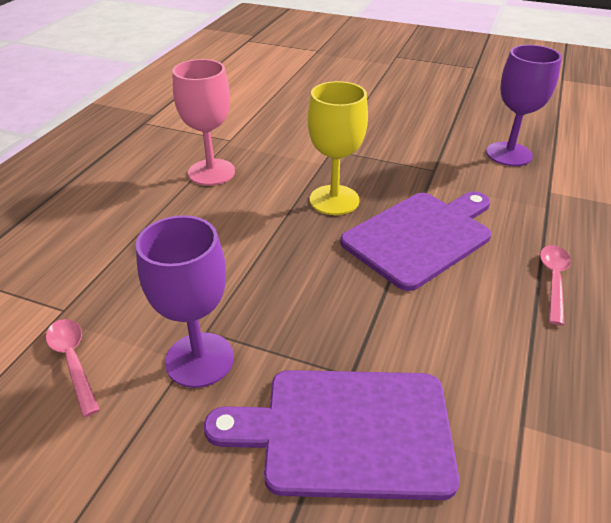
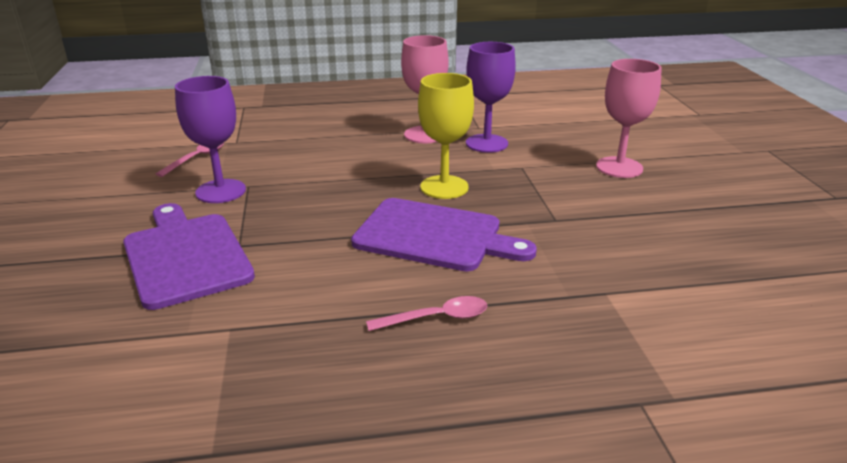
camera: 60 degrees right, 10 degrees down
purple goblet [486,45,562,166] -> purple goblet moved to [466,42,516,153]
none -> pink goblet [596,59,662,178]

